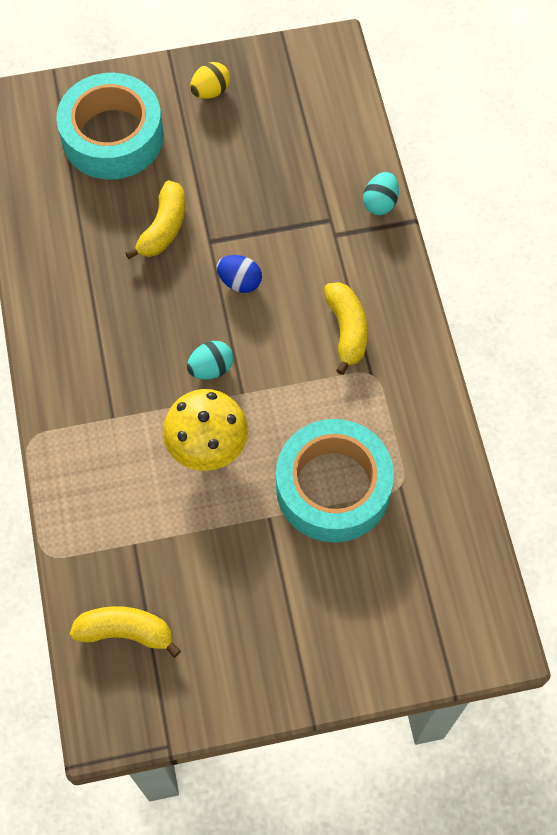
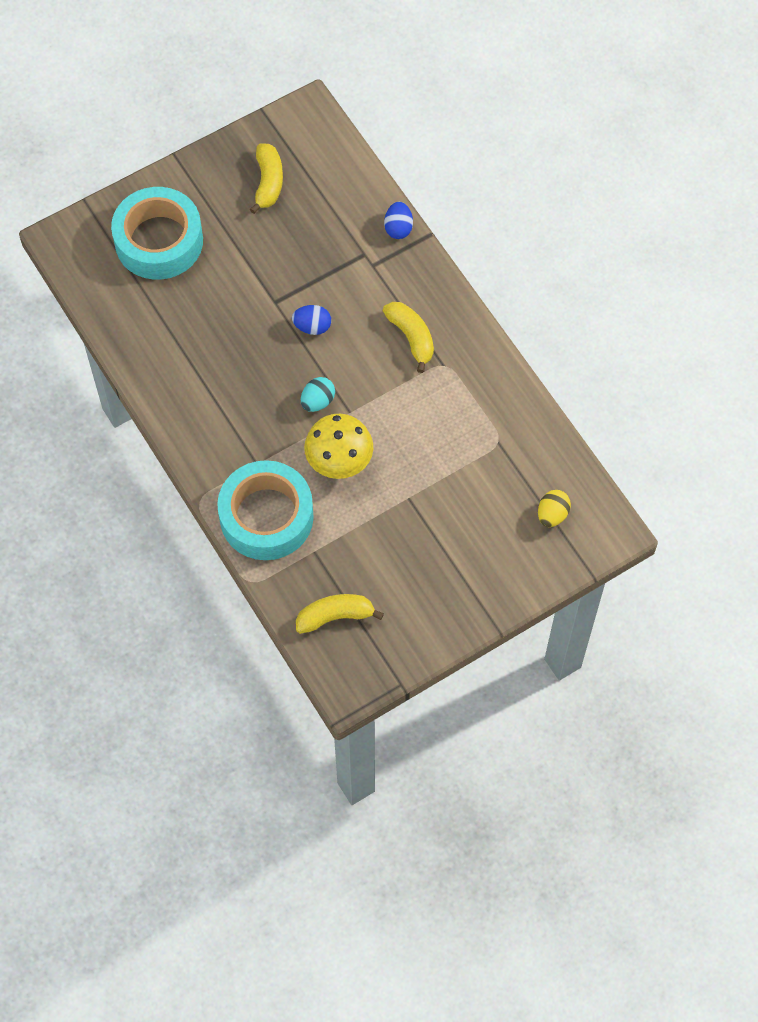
camera: 20 degrees left, 0 degrees up
yellow banana [125,180,185,259] -> yellow banana moved to [250,144,283,214]
yellow egg [190,62,230,99] -> yellow egg moved to [538,490,571,527]
turquoise tape [276,419,394,542] -> turquoise tape moved to [217,460,314,560]
turquoise egg [363,172,399,215] -> blue egg [384,202,413,239]

